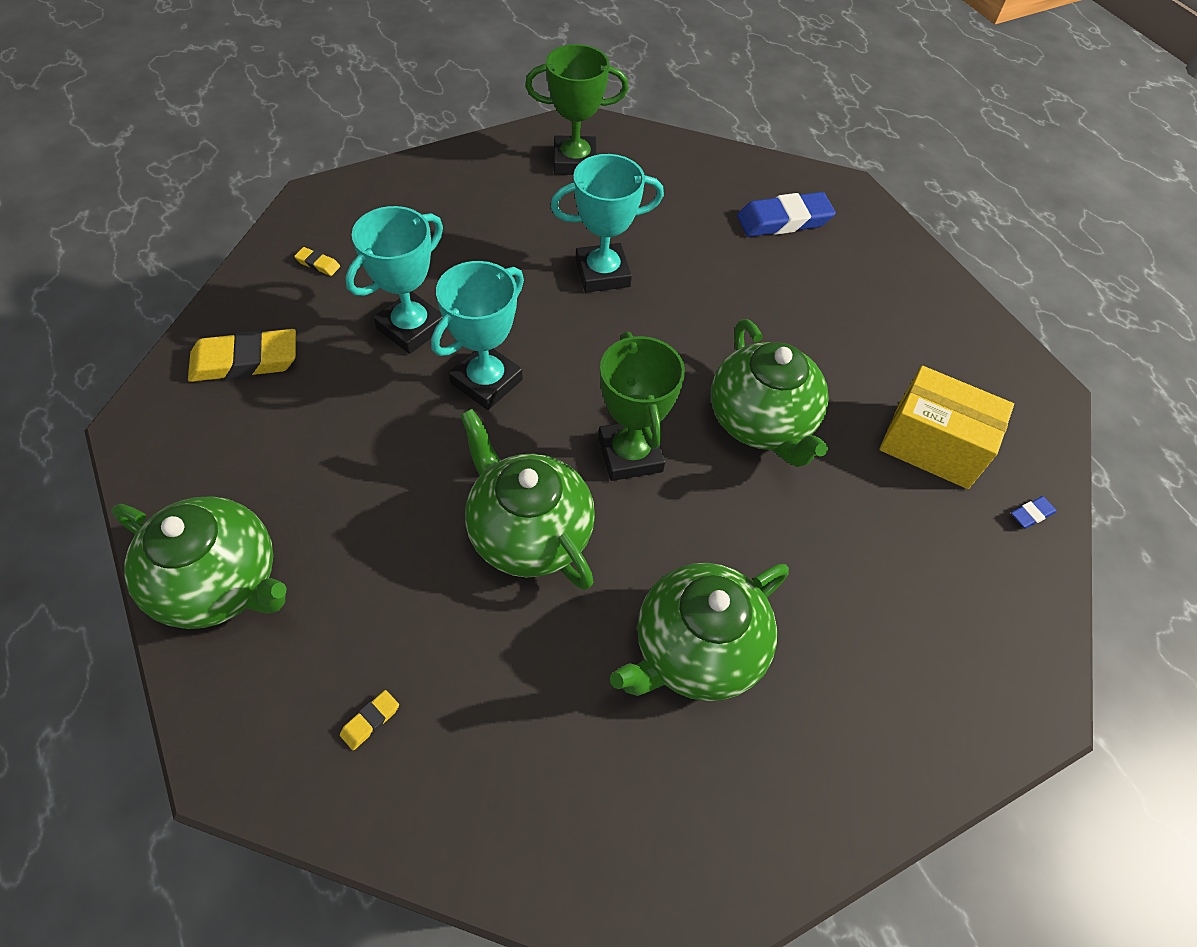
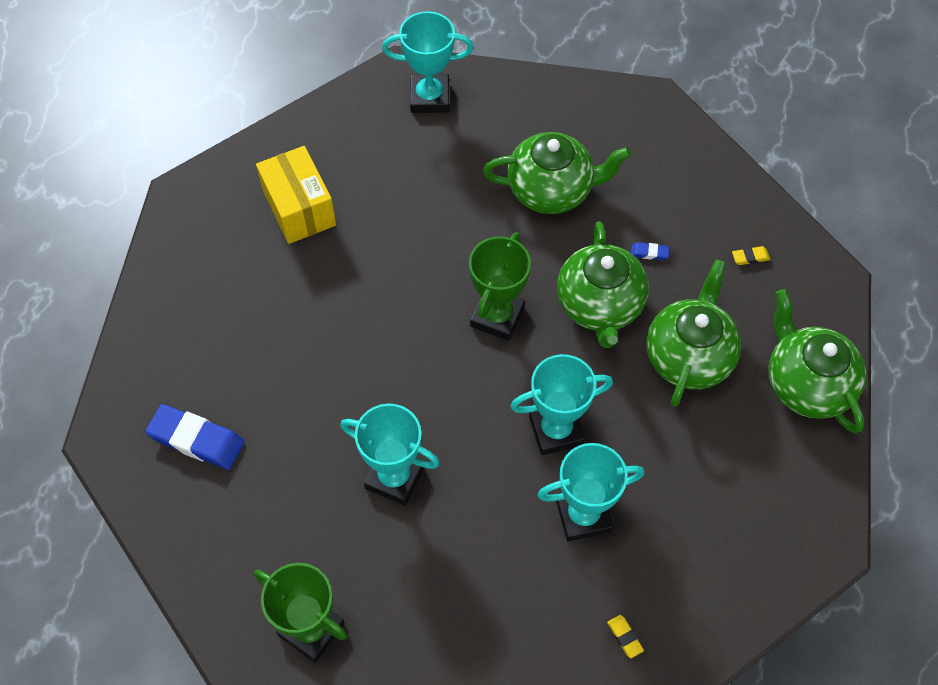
camera: 140 degrees left, 5 degrees up
yellow eraser [188,329,296,382] -> none
green teapot [711,319,829,467] -> green teapot moved to [646,259,742,407]
blue eraser [1011,496,1057,528] -> blue eraser moved to [631,242,669,260]
none -> turquoise trophy [382,11,473,113]

